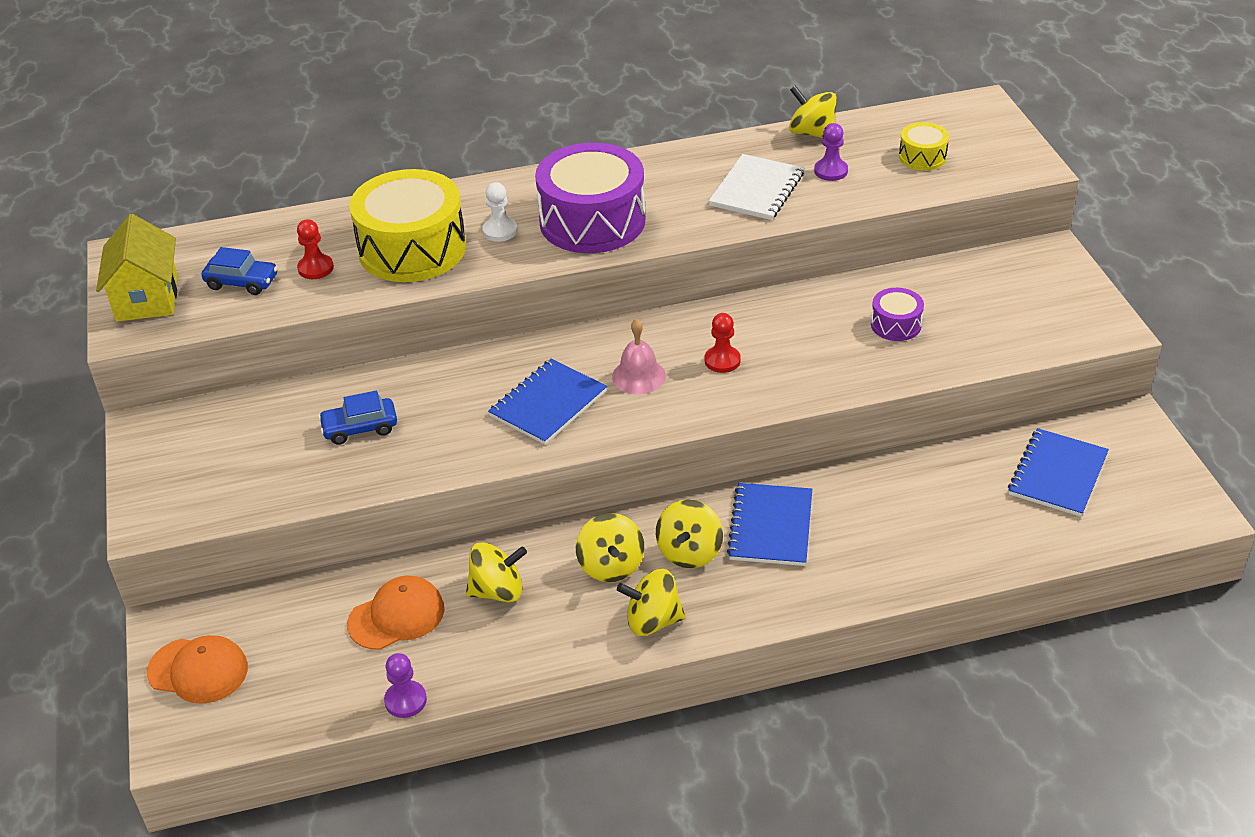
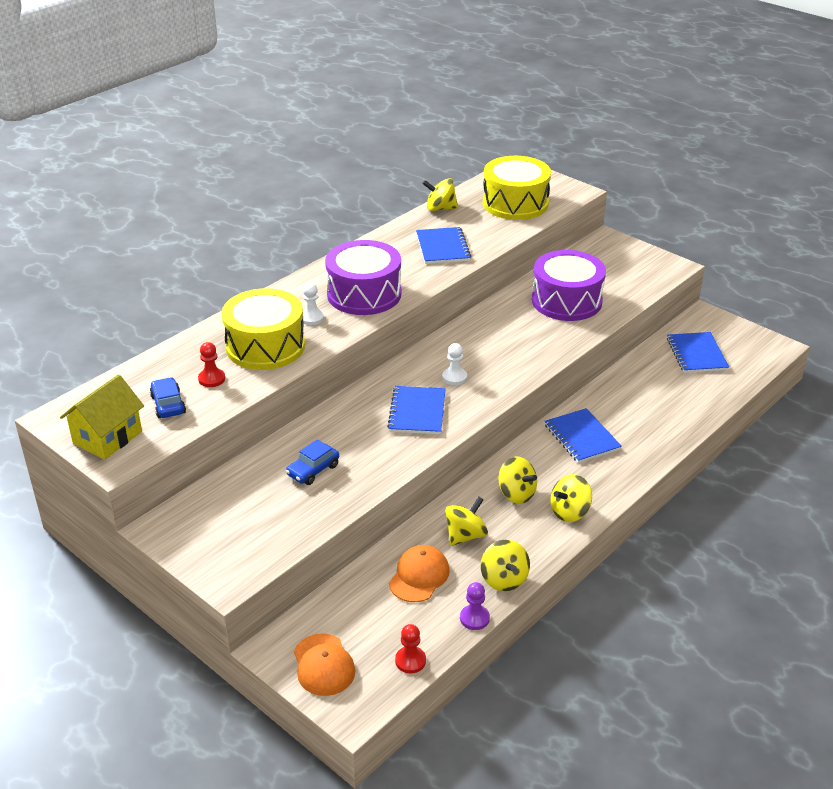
camera: 35 degrees left, 5 degrees down
yellow house [96,214,178,322] -> yellow house turned 75 degrees clockwise [60,374,144,460]
orange cap [147,635,248,704] -> orange cap turned 90 degrees clockwise [294,633,355,696]
blue car [202,247,278,295] -> blue car turned 90 degrees counterclockwise [150,377,186,418]
pink bell [612,319,666,394] -> white pawn [442,343,467,385]
yellow spinning top [656,500,723,568] -> yellow spinning top moved to [481,539,530,591]
red pawn [705,313,741,373] -> red pawn moved to [395,624,426,674]
white notebook [708,154,804,220] -> blue notebook [416,227,471,264]
purple pawn [814,123,848,181] -> none
purple drum [871,288,924,341] -> purple drum [532,250,606,321], size x2.16
yellow drum [899,122,949,171] -> yellow drum [483,156,551,220], size x2.16

